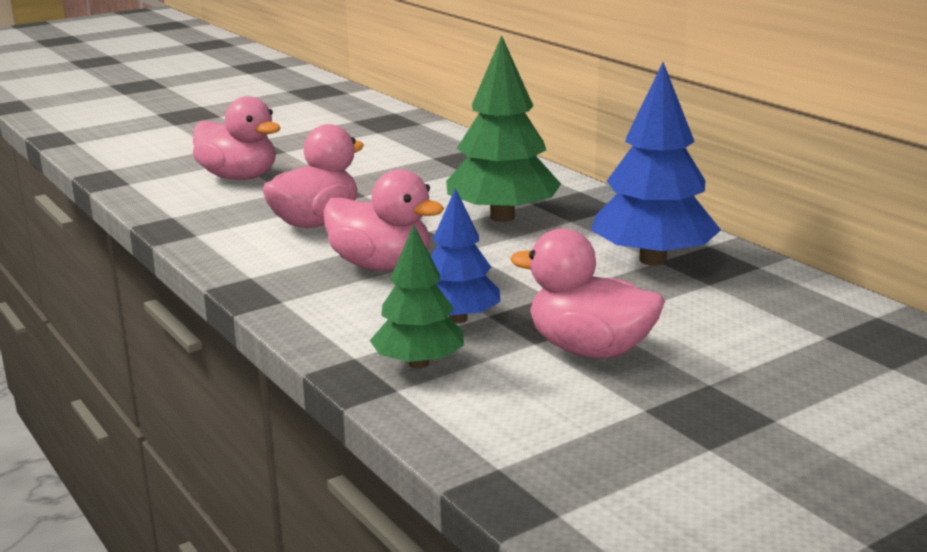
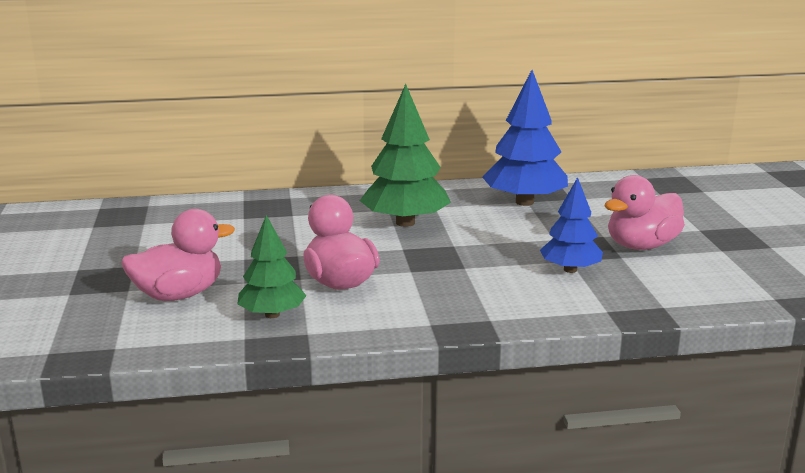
camera: 65 degrees left, 0 degrees up
pink duck [323,169,444,271] -> none
green tree [370,224,464,369] -> green tree moved to [237,215,306,318]

